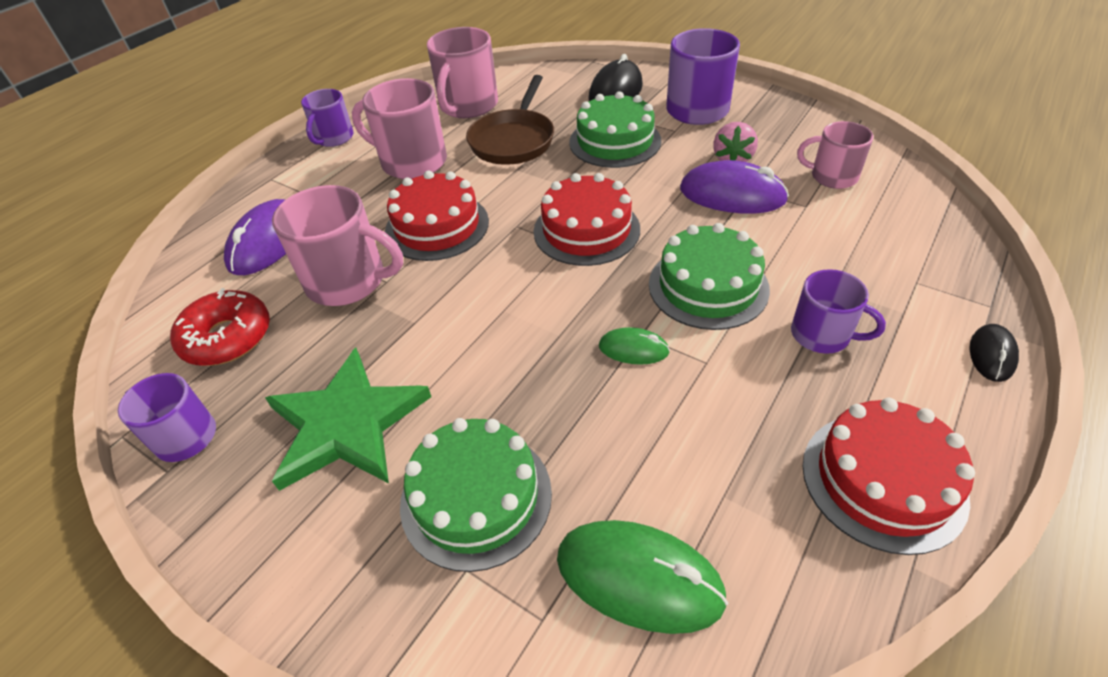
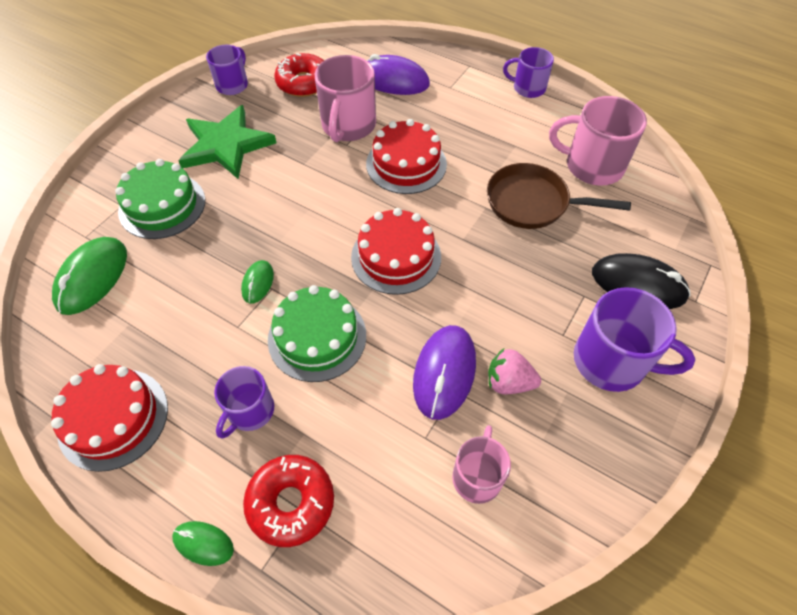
camera: 85 degrees right, 10 degrees up
pink mug [352,78,447,179] -> none
green cake [569,91,661,168] -> none
black mouse [969,324,1019,382] -> green mouse [172,521,234,566]
none -> red donut [243,455,334,547]

